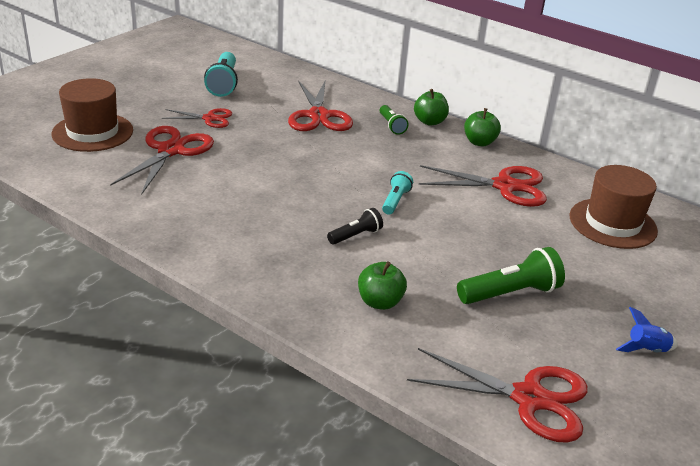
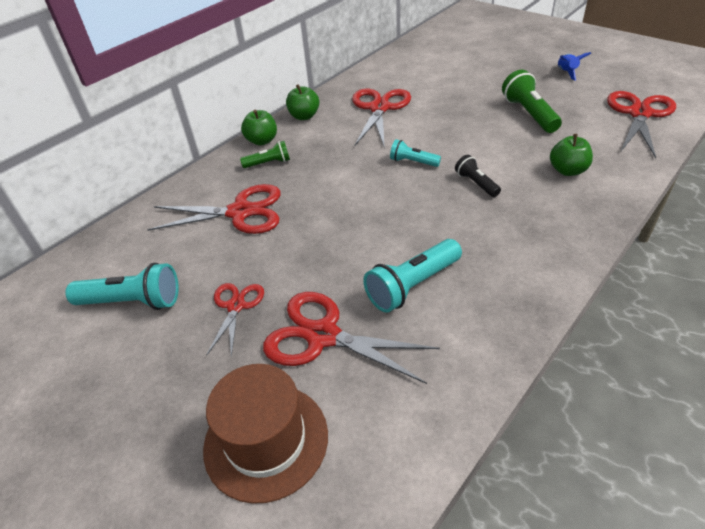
camera: 80 degrees left, 10 degrees up
brown hat [570,165,658,249] -> none
none -> turquoise flashlight [363,239,462,313]

